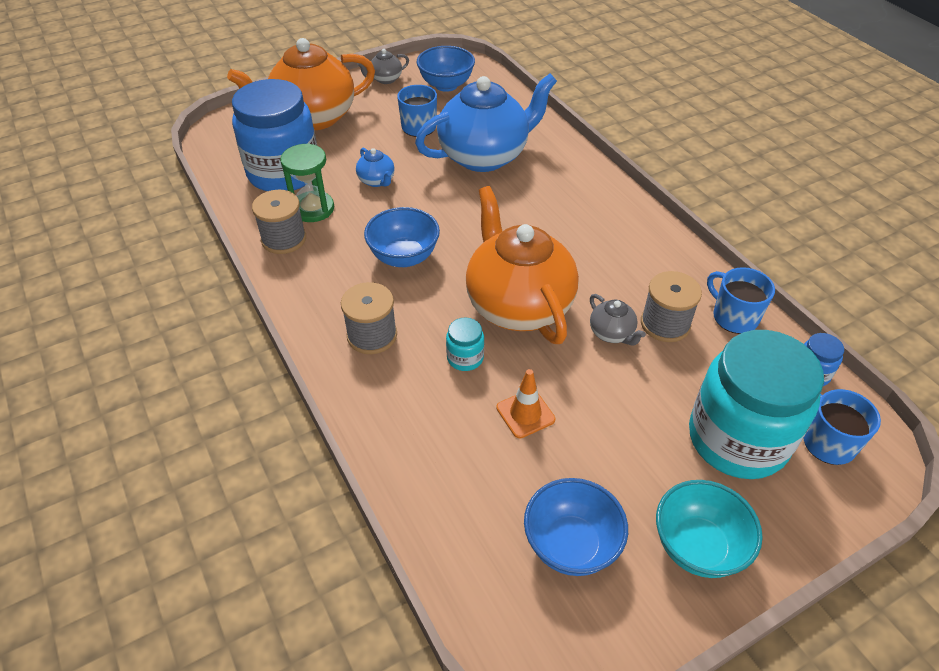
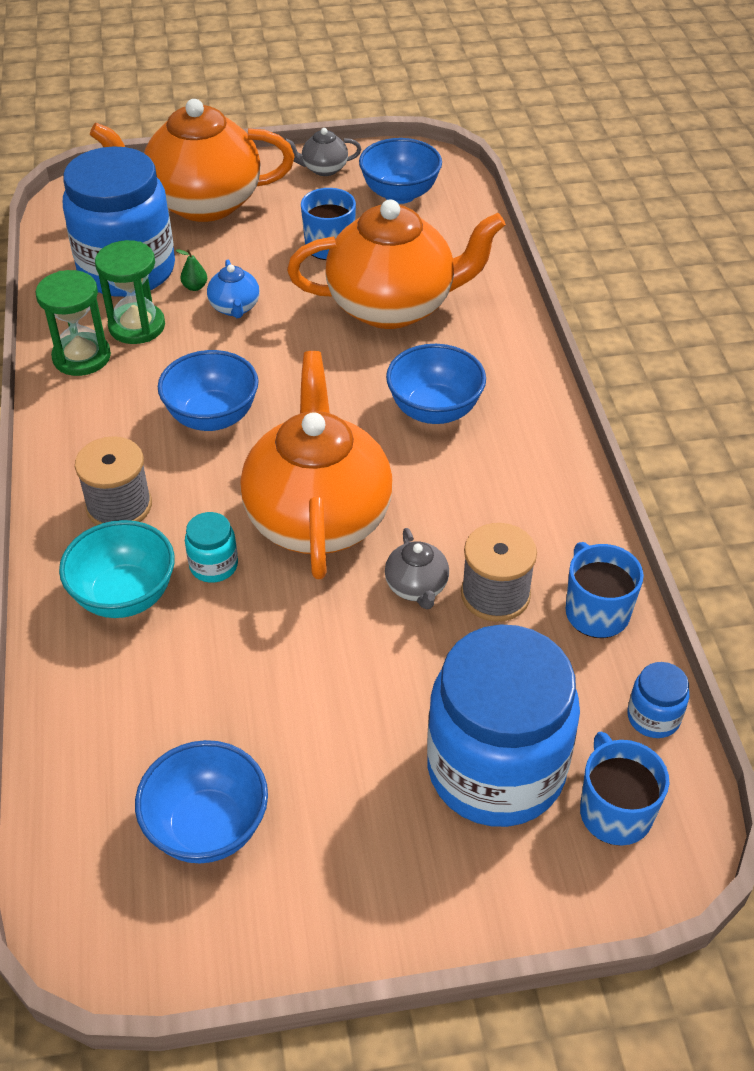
camera: 20 degrees right, 0 degrees up
grey spool [252,190,306,254] -> green hourglass [36,270,111,376]
blue teapot [415,74,557,172] -> orange teapot [287,199,506,329]
orange traffic cone [496,369,555,438] -> none
turquoise bowl [656,480,763,578] -> turquoise bowl moved to [59,520,175,618]
turquoise jar [689,330,824,479] -> blue jar [427,624,580,827]
none -> green pear [176,249,207,291]
none -> blue bowl [386,344,486,424]

